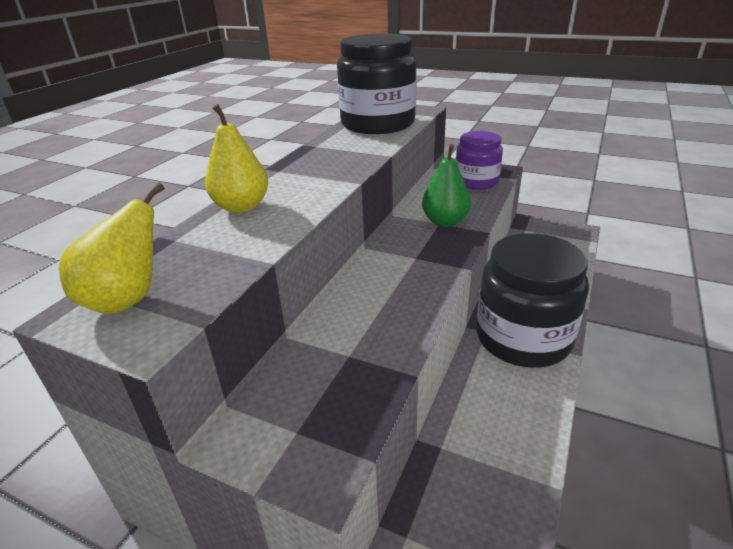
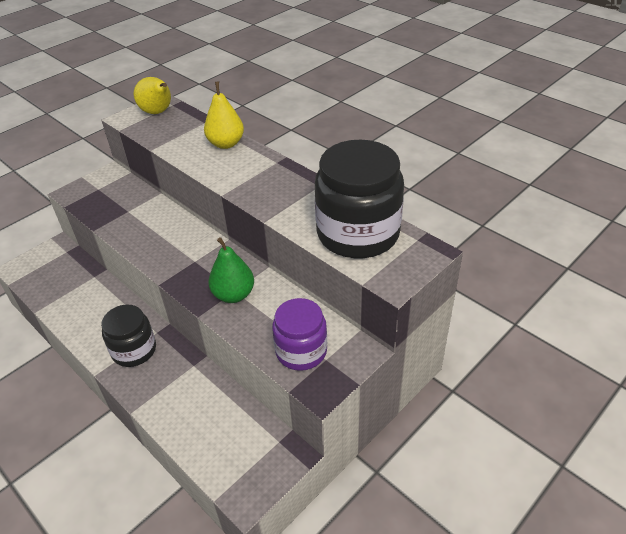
camera: 110 degrees right, 10 degrees up
black jar [476,233,589,368] -> black jar [101,305,156,367], size x0.60

